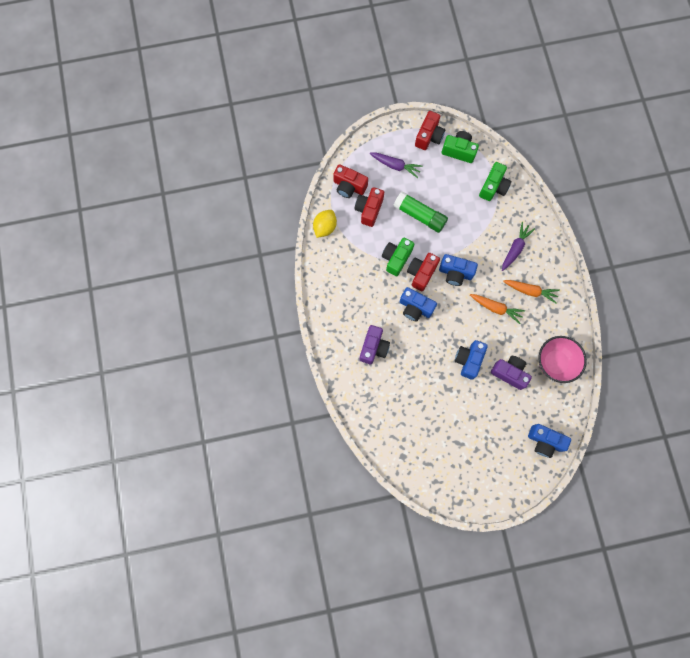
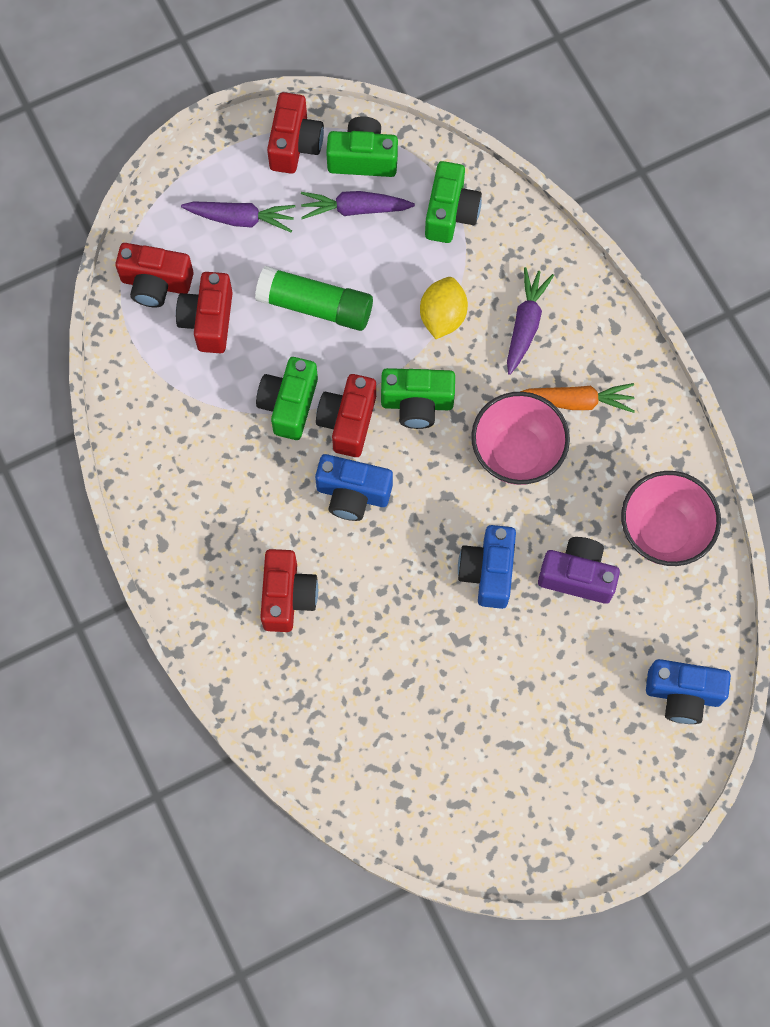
camera: 15 degrees left, 5 degrees down
yellow lemon [313,210,337,238] -> yellow lemon moved to [420,277,468,339]
purple camera [359,325,390,364] -> red camera [260,549,318,632]
blue camera [439,254,478,286] -> green camera [381,368,455,429]
orange carrot [470,294,525,324] -> pink bowl [471,392,570,485]
none -> purple carrot [301,191,415,219]

